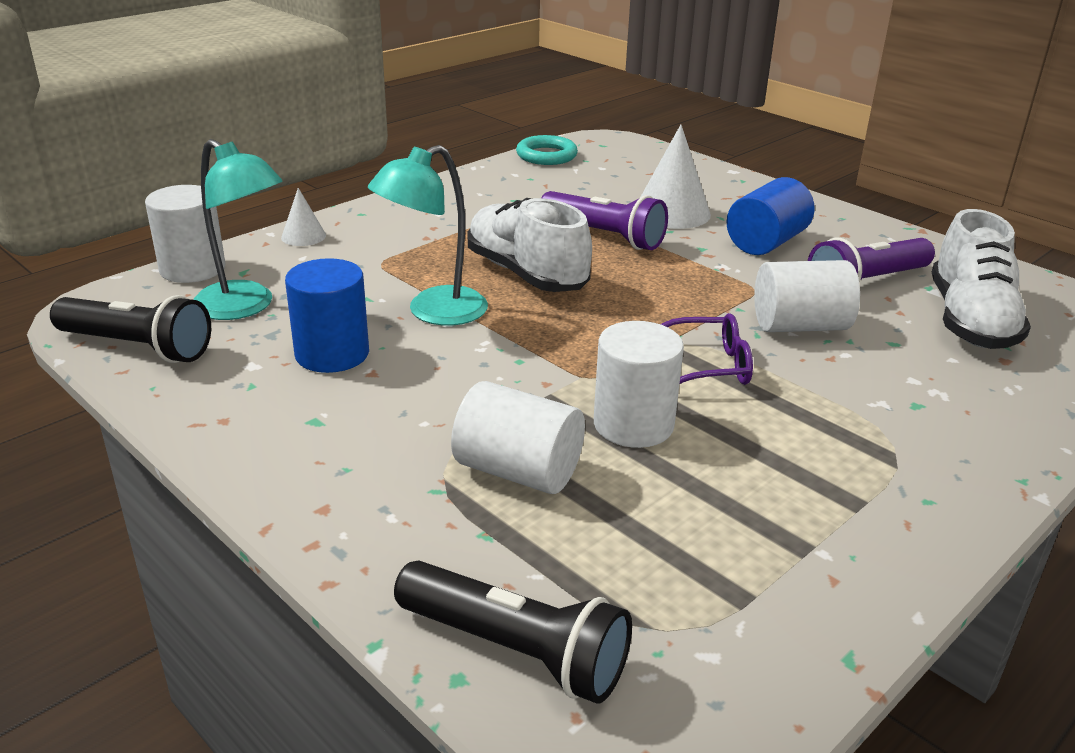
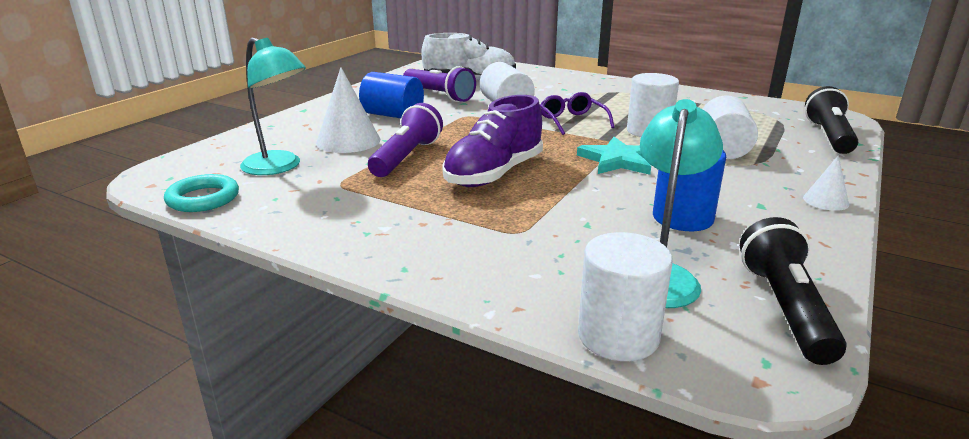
camera: 105 degrees left, 5 degrees down
white cone [281,188,326,246] -> white cone moved to [803,155,849,211]
turquoise lamp [368,145,488,326] -> turquoise lamp moved to [240,38,306,175]
white shoe [468,198,592,292] -> purple shoe [442,95,543,187]
none -> turquoise star [577,137,651,175]

